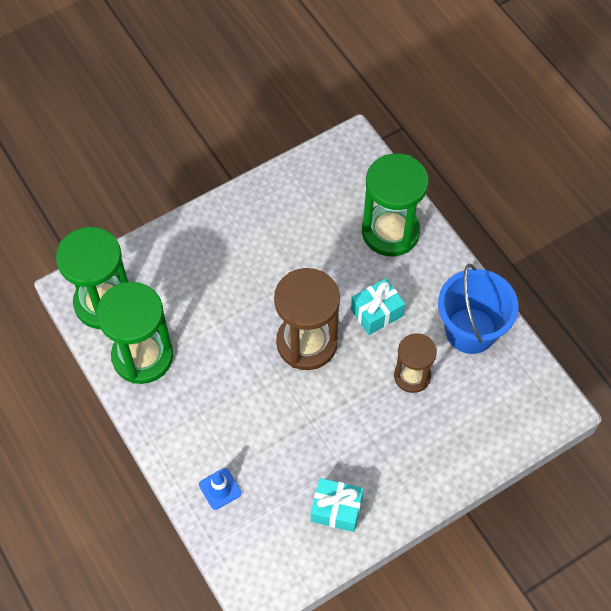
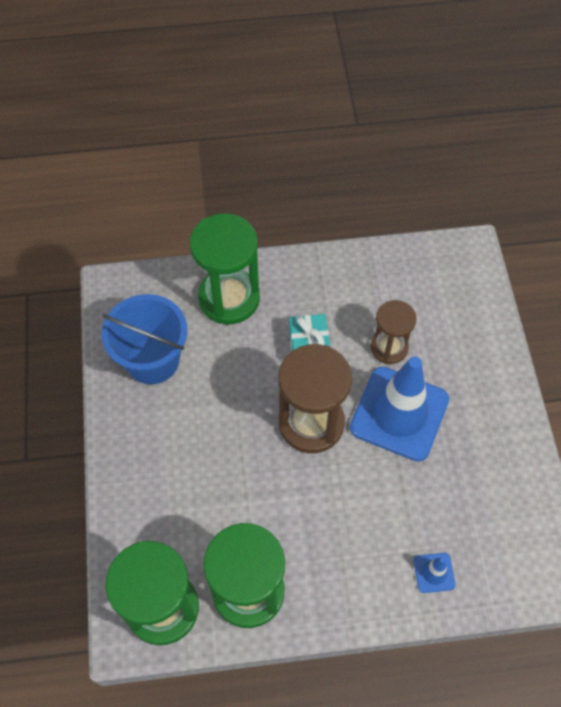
camera: 65 degrees left, 0 degrees up
turquoise gift [311,478,364,532] -> none
blue bucket [438,264,519,354] -> blue bucket moved to [102,294,187,384]
none -> blue traffic cone [350,356,449,461]

